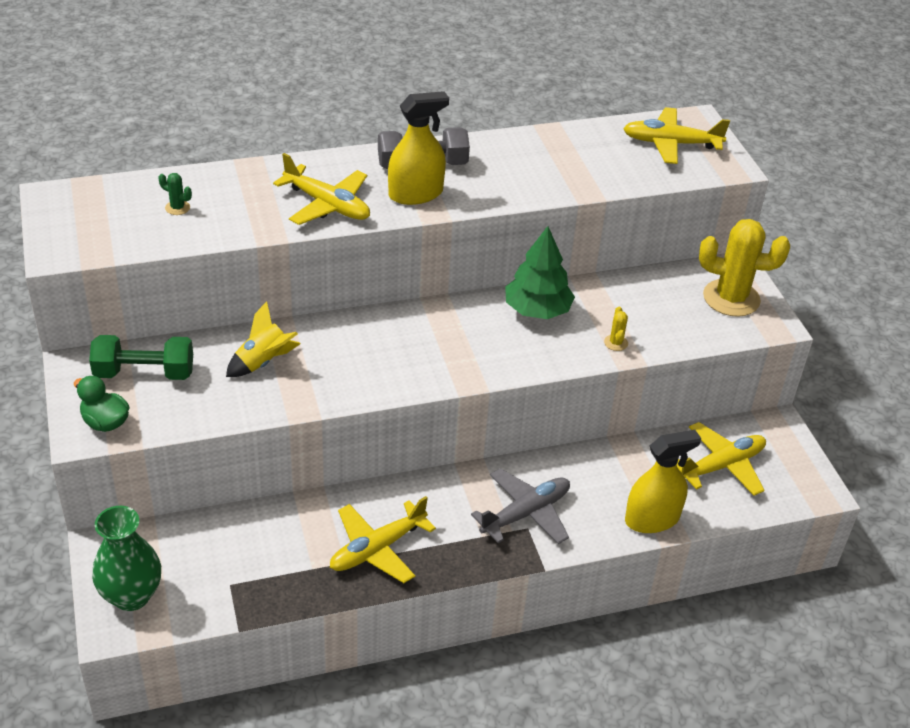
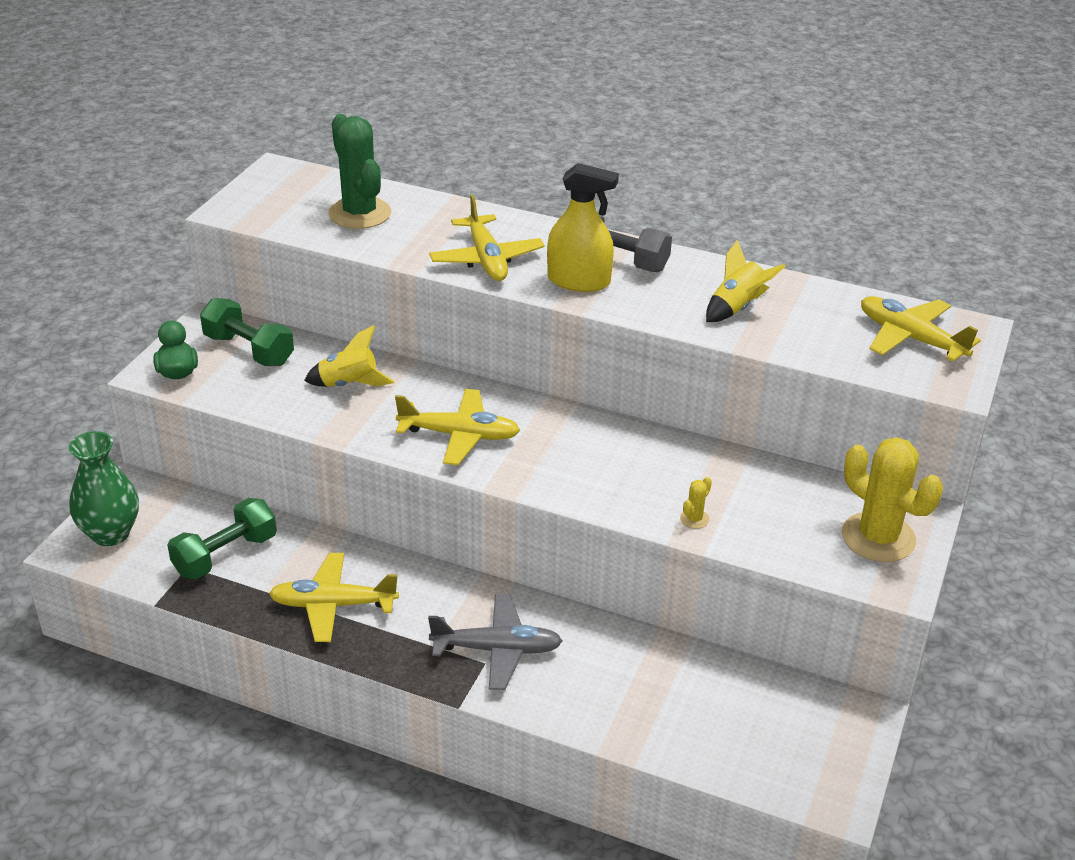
camera: 40 degrees right, 5 degrees down
green cactus [158,173,192,215] -> green cactus [328,114,391,229], size x2.47
green tree [505,226,575,319] -> none
yellow spray bottle [625,430,701,533] -> none
yellow plane [676,422,766,496] -> yellow plane moved to [395,389,520,465]
none -> green dumbbell [167,498,277,579]
none -> yellow rocket [706,239,786,322]

